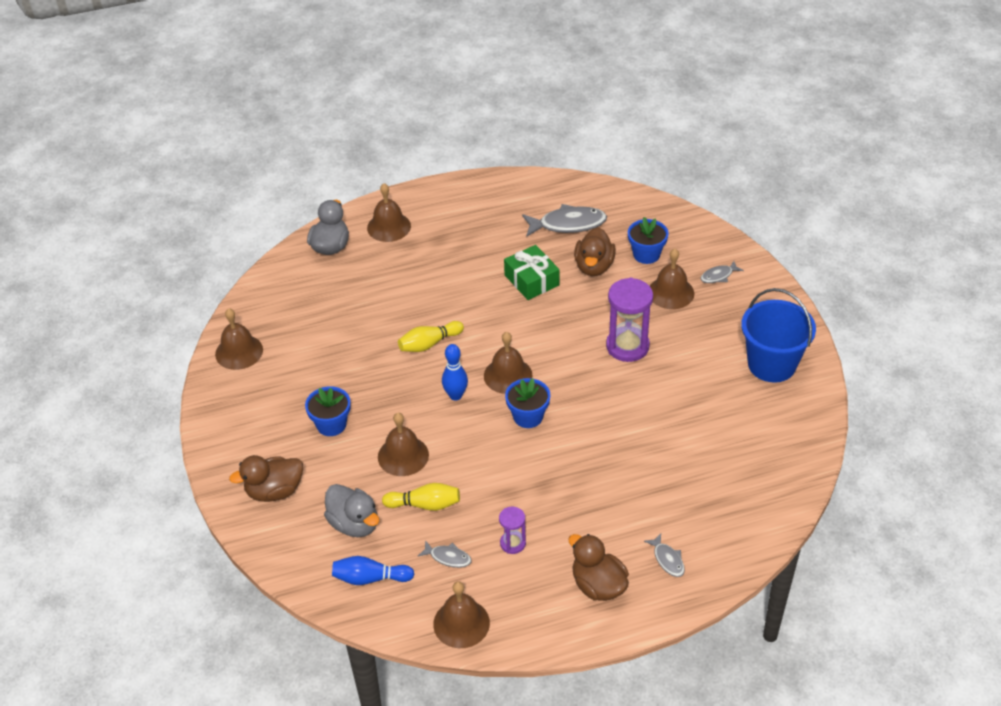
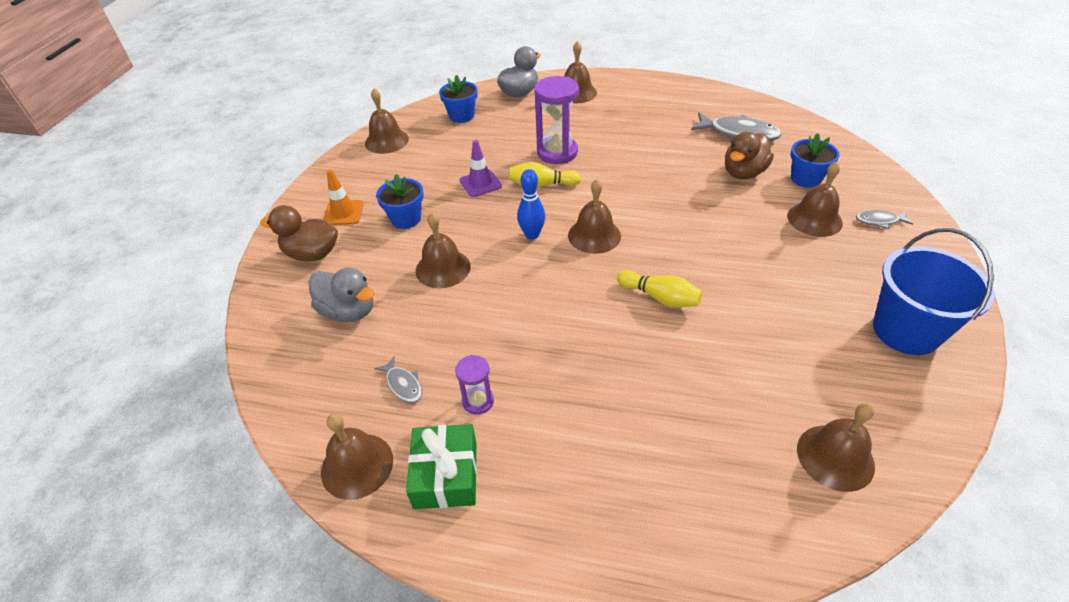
camera: 30 degrees right, 0 degrees up
grey duck [324,484,379,537] -> grey duck turned 45 degrees counterclockwise [308,268,375,322]
blue bowling pin [332,556,414,585] -> none
yellow bowling pin [382,483,460,511] -> yellow bowling pin moved to [617,270,703,307]
green gift [504,245,560,300] -> green gift moved to [406,424,477,509]
blue flower pot [505,378,551,428] -> blue flower pot moved to [439,75,478,123]
brown duck [568,534,629,601] -> none
purple hourglass [606,278,653,362] -> purple hourglass moved to [534,76,579,164]
grey fish [644,534,685,577] -> none
none -> orange traffic cone [323,169,364,225]
none -> purple traffic cone [460,140,502,197]
none -> brown bell [797,403,875,492]

